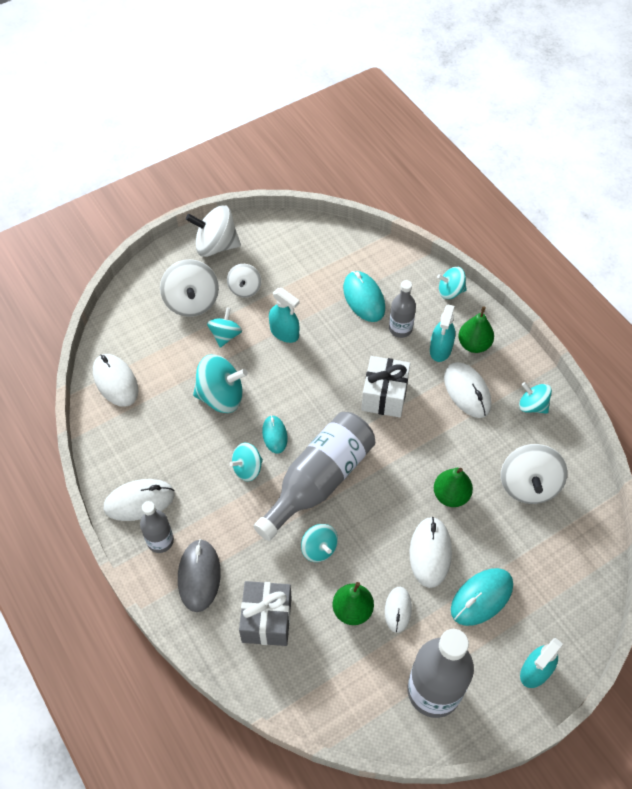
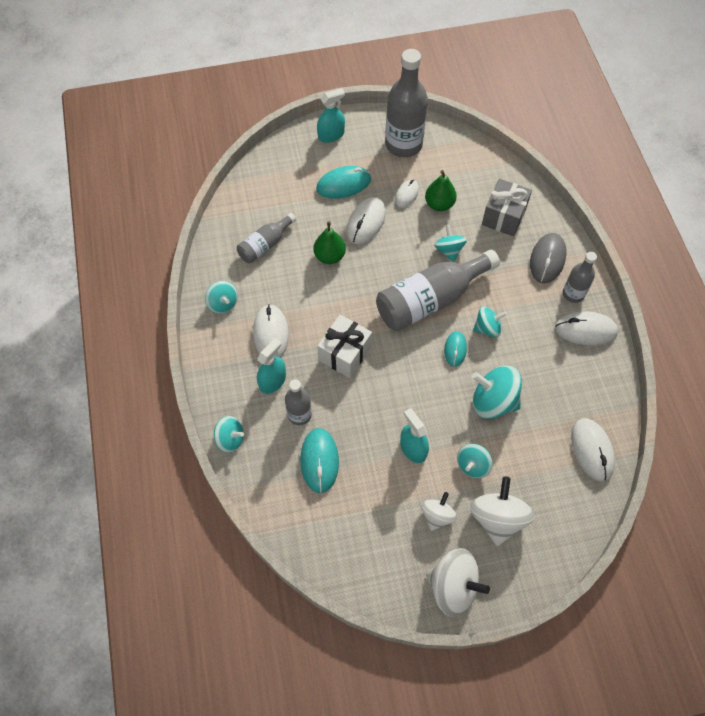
camera: 160 degrees left, 5 degrees up
green pear [458,306,494,353] -> none
white spinning top [501,444,568,504] -> grey bottle [237,213,296,263]

